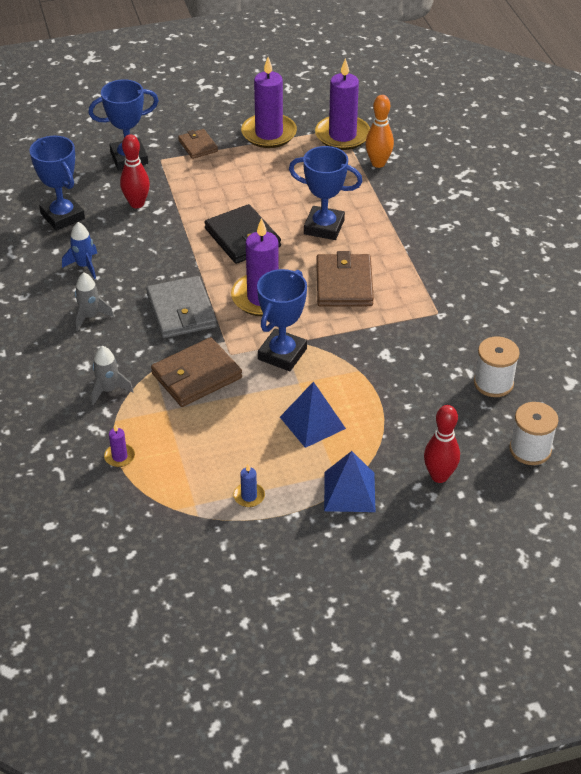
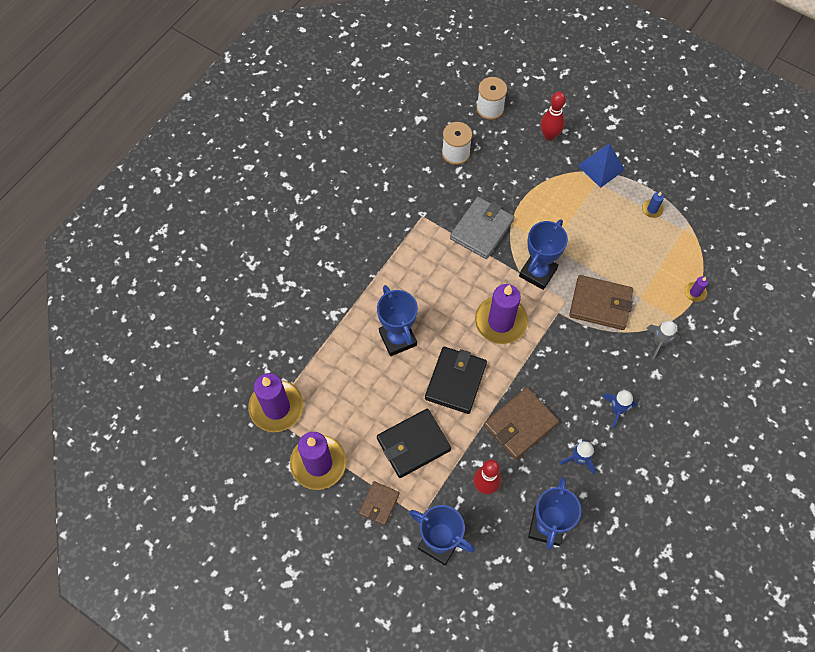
camera: 130 degrees left, 20 degrees up
grey rocket [75,273,114,331] -> blue rocket [602,390,637,428]
grey wallet [146,276,217,338] -> grey wallet moved to [450,197,514,259]
blue trophy [257,269,307,371] -> blue trophy turned 45 degrees counterclockwise [519,219,568,290]
blue pyramid [280,381,346,448] -> none
brown wallet [316,251,374,306] -> brown wallet moved to [484,387,559,460]
orange bowling pin [366,95,394,168] -> none
none -> black wallet [377,409,451,478]

